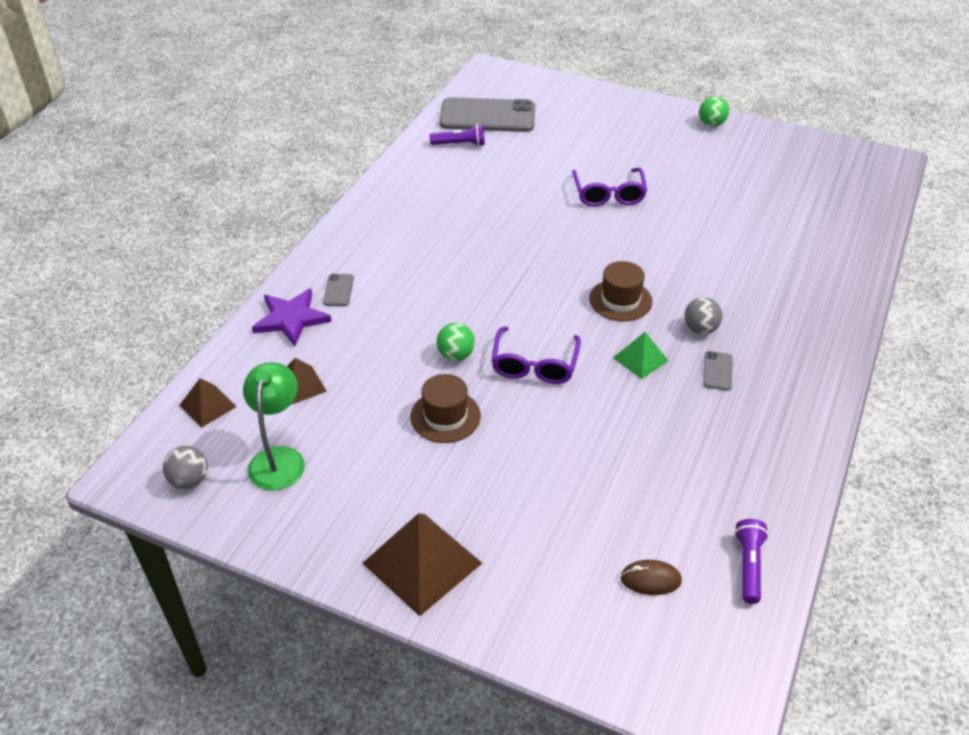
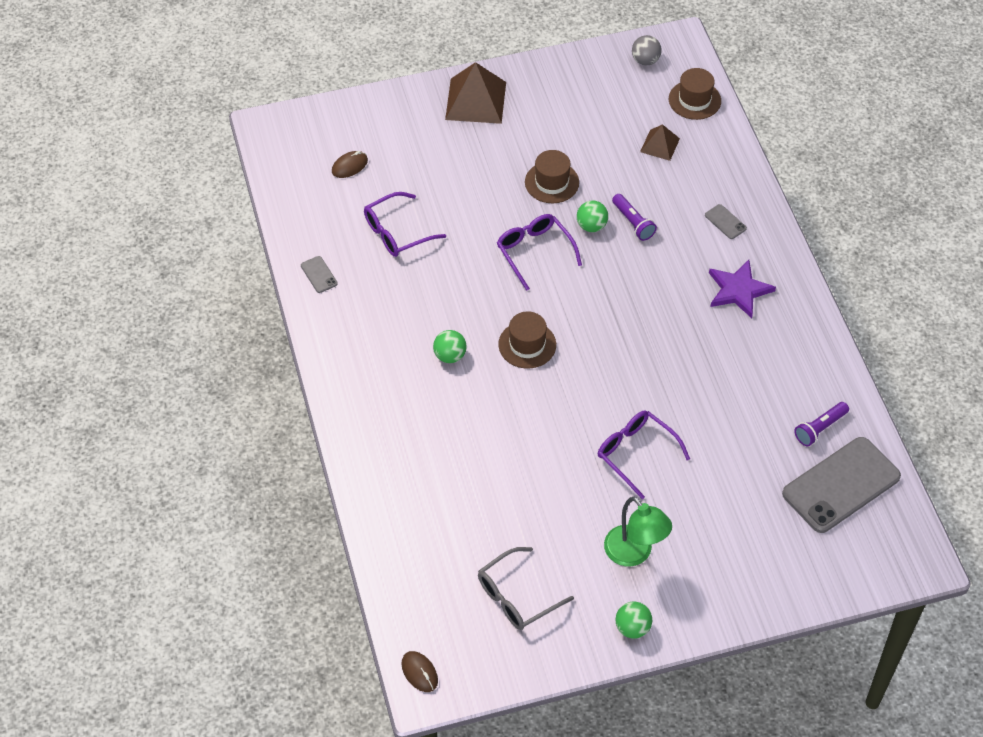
camera: 140 degrees right, 10 degrees up
brown pyramid [179,378,237,428] -> brown hat [669,68,721,120]
green lamp [243,362,305,491] -> green lamp moved to [604,497,672,566]
purple star [252,288,332,346] -> purple star moved to [709,260,776,318]
green pyramid [613,332,668,379] -> none
grey ball [684,297,722,335] -> green ball [433,330,467,363]
grey phone [703,351,733,390] -> grey phone moved to [301,256,338,293]
purple flashlight [734,519,769,604] -> purple flashlight moved to [612,194,657,241]
none -> purple glasses [364,192,446,257]
none -> brown mouse [401,651,438,692]
none -> grey glasses [478,547,574,630]

